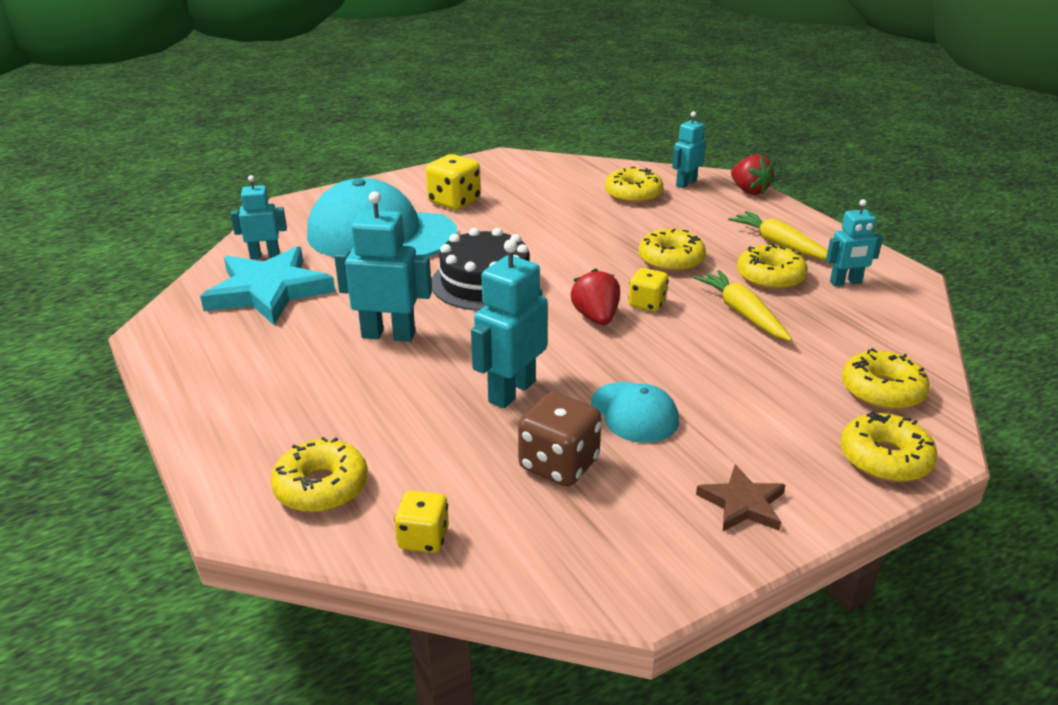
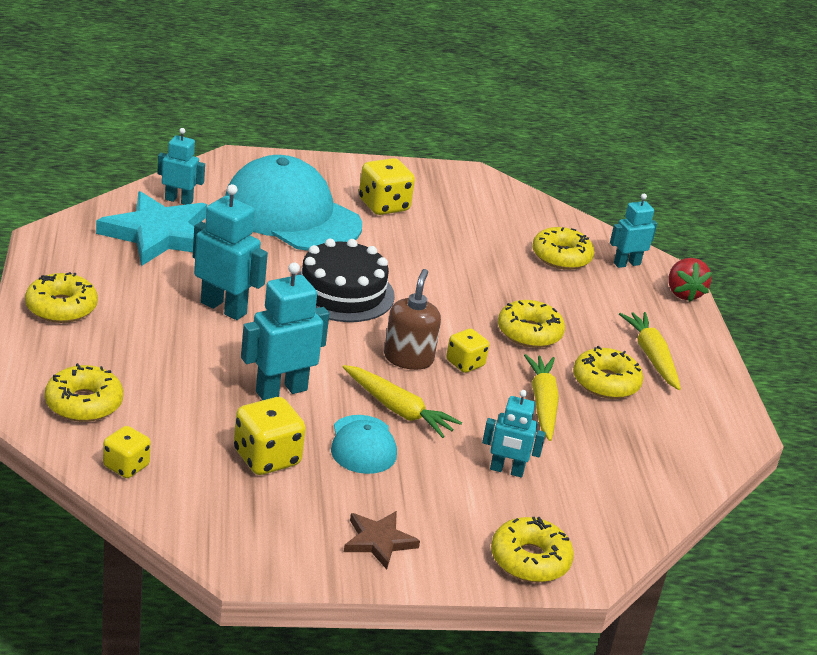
camera: 20 degrees right, 0 degrees up
brown dice [518,392,602,486] -> yellow dice [234,397,306,475]
red strawberry [571,268,620,325] -> brown soap dispenser [384,269,441,370]
turquoise robot [826,199,883,286] -> turquoise robot moved to [482,390,546,477]
yellow donut [842,348,930,410] -> yellow donut moved to [25,272,98,323]
none -> yellow carrot [343,365,462,438]

